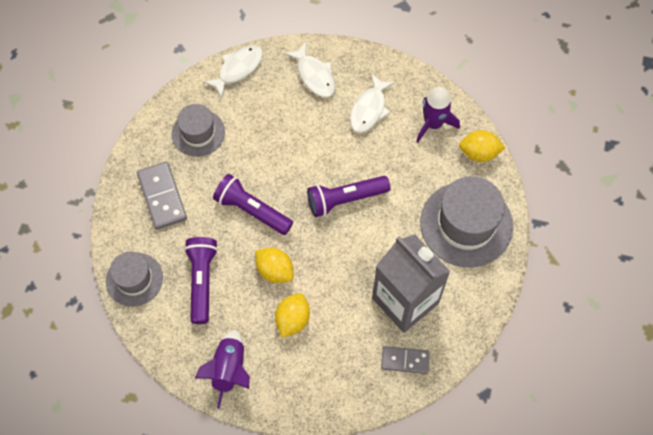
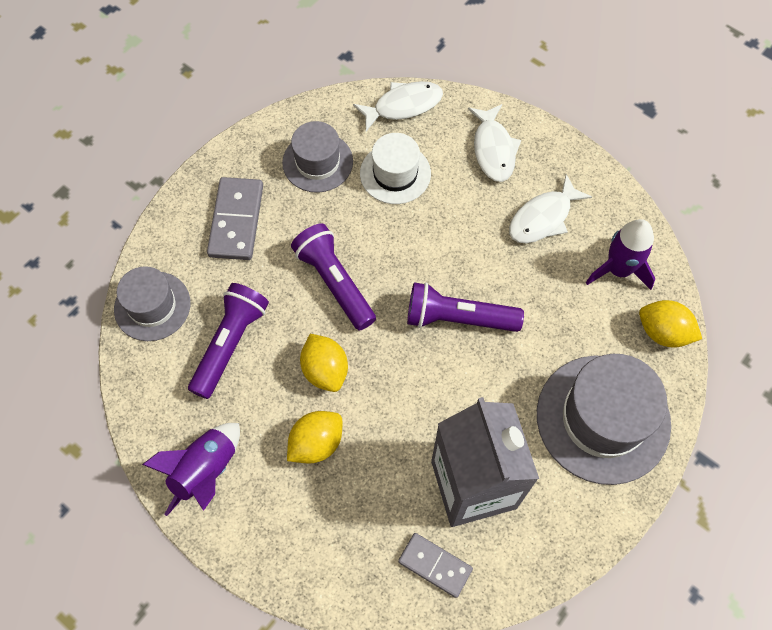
camera: 25 degrees right, 0 degrees up
none -> white hat [360,133,431,204]

